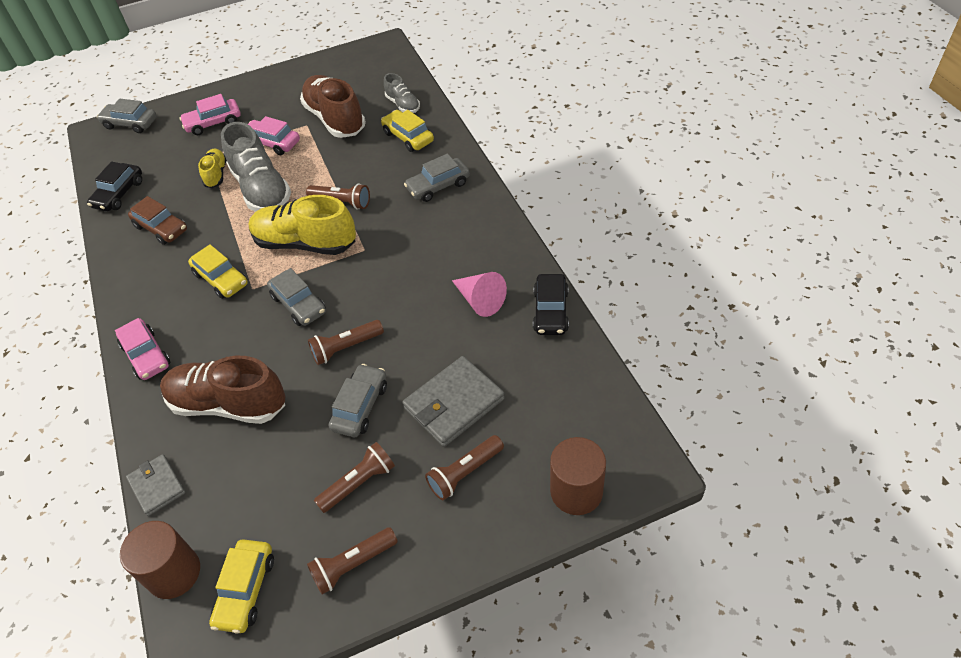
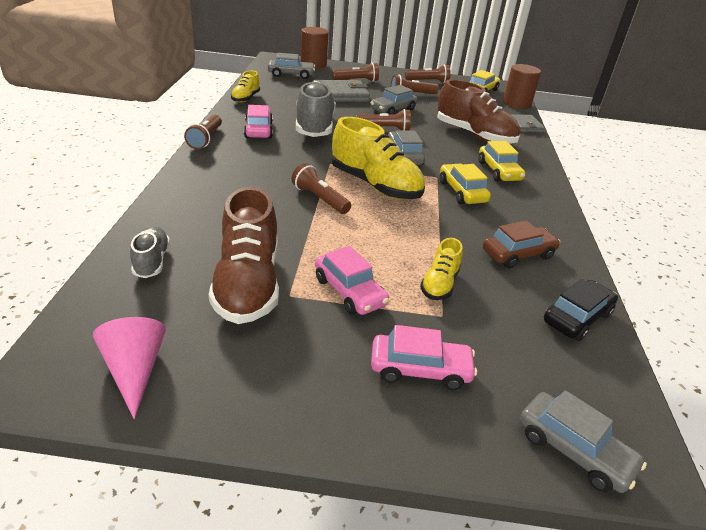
camera: 160 degrees left, 15 degrees down
pink car [115,318,171,380] -> pink car moved to [244,105,273,139]
brown car [128,196,187,245] -> brown car turned 90 degrees clockwise [483,221,560,268]
grey shoe [221,122,291,212] -> grey shoe moved to [296,81,336,137]
yellow car [381,110,434,152] -> yellow car moved to [478,141,525,181]
grey car [404,154,470,202] -> grey car moved to [268,53,315,79]
pink cone [452,272,507,317] -> pink cone moved to [93,317,166,419]
black car [533,274,569,335] -> yellow shoe [231,71,260,103]
none -> brown flashlight [184,115,222,149]

